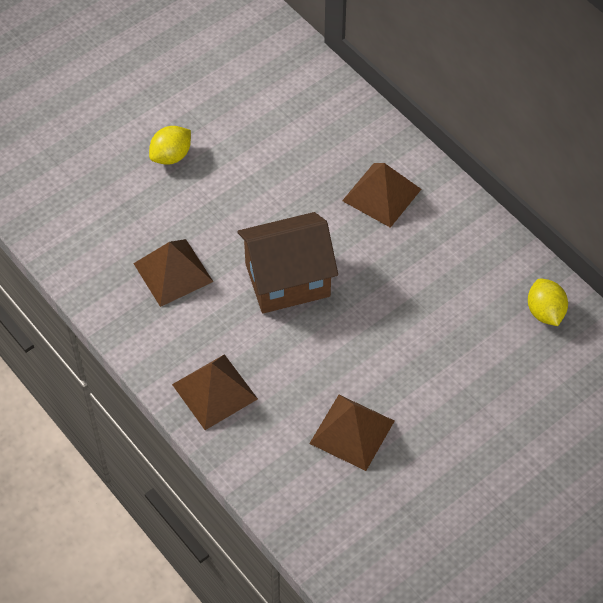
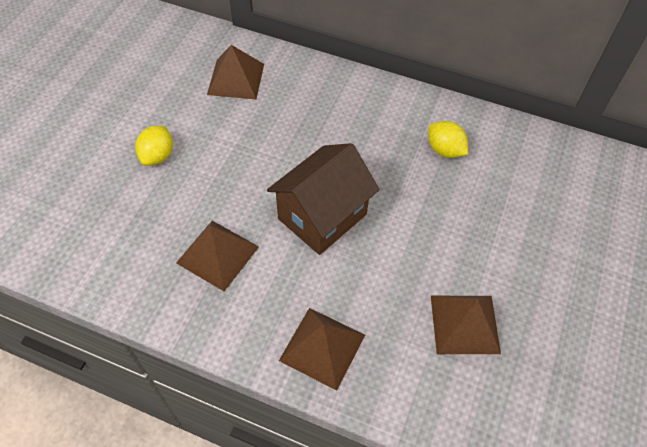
camera: 30 degrees left, 0 degrees up
brown pyramid [342,163,421,228] -> brown pyramid moved to [207,45,264,99]
yellow lemon [528,278,568,326] -> yellow lemon moved to [428,121,468,158]

